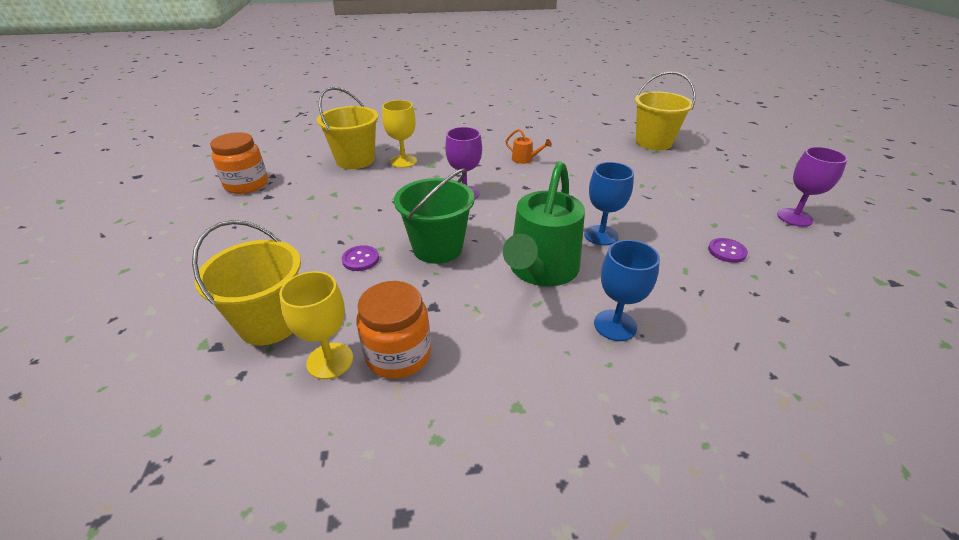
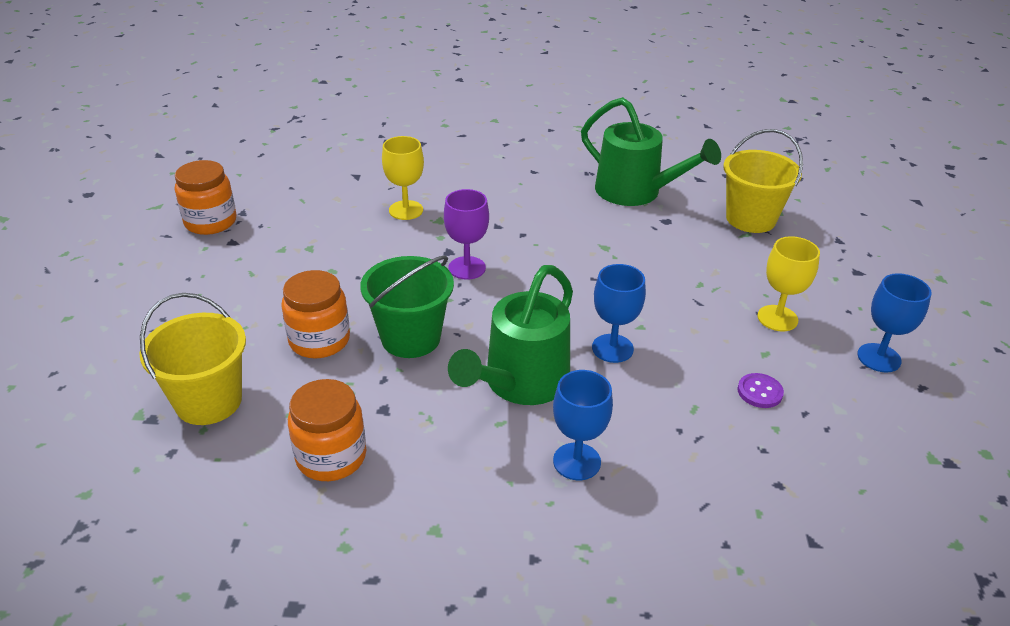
camera: 10 degrees right, 0 degrees up
yellow goblet [279,271,353,379] -> yellow goblet moved to [757,236,820,331]
yellow bucket [317,87,378,169] -> none
purple button [342,245,379,271] -> orange jar [281,270,350,358]
orange watering can [505,129,552,164] -> none
purple goblet [777,147,848,227] -> blue goblet [857,273,931,373]
none -> green watering can [581,97,721,206]

